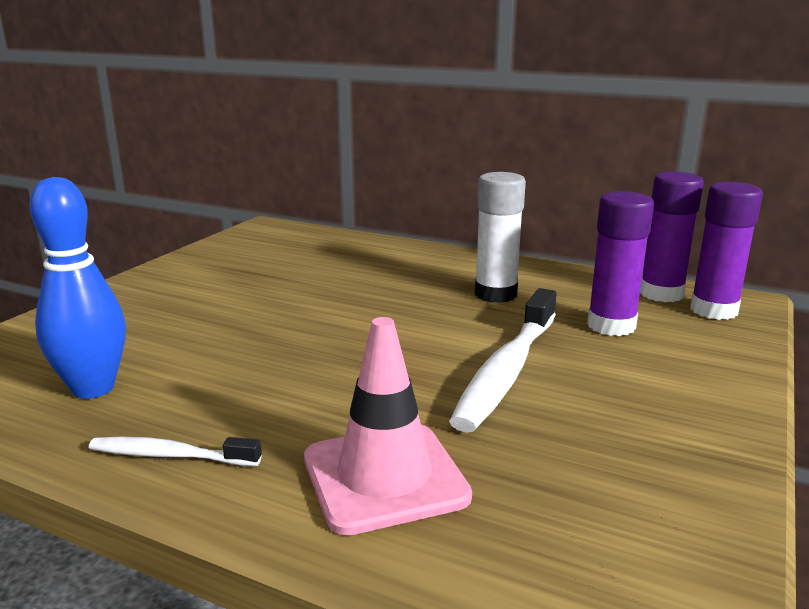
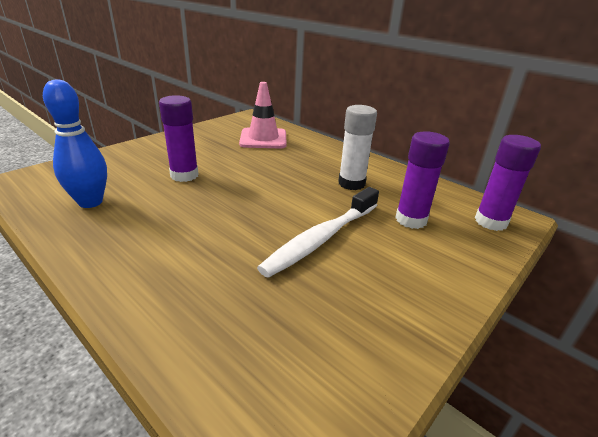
camera: 15 degrees right, 10 degrees up
white toothbrush [89,437,262,466] -> none
pink traffic cone [304,317,472,535] -> pink traffic cone moved to [239,82,287,148]
purple glue stick [640,172,704,302] -> purple glue stick moved to [159,95,198,182]

